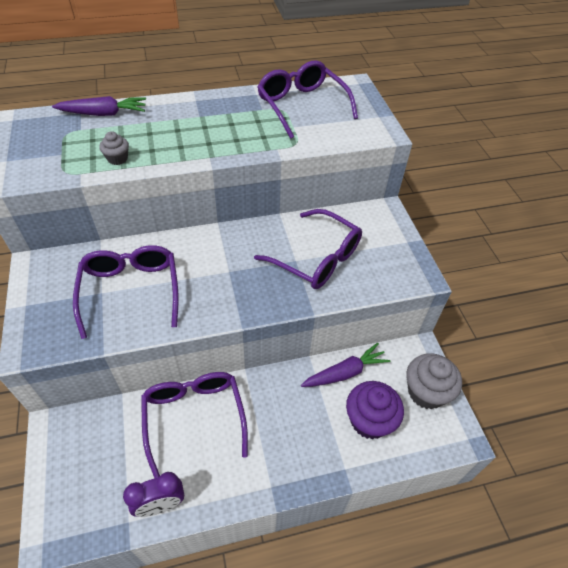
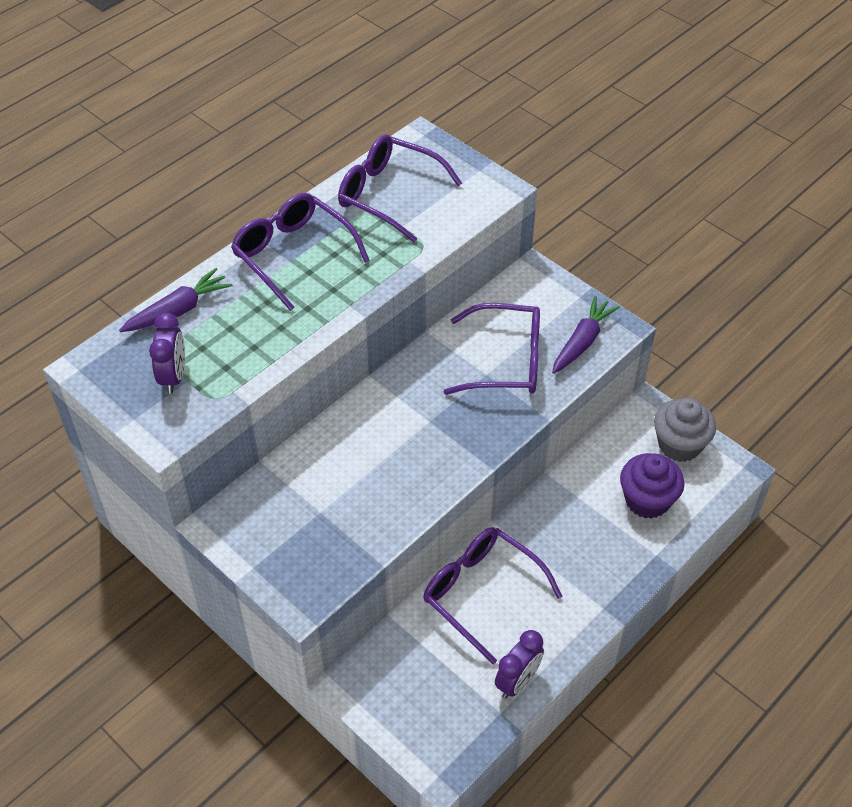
camera: 30 degrees left, 0 degrees up
purple glasses [73,245,178,339] -> purple glasses moved to [231,193,370,311]
grey cupcake [99,131,129,165] -> none
purple carrot [301,343,390,387] -> purple carrot moved to [552,296,620,374]
none -> purple clock [149,313,185,394]

